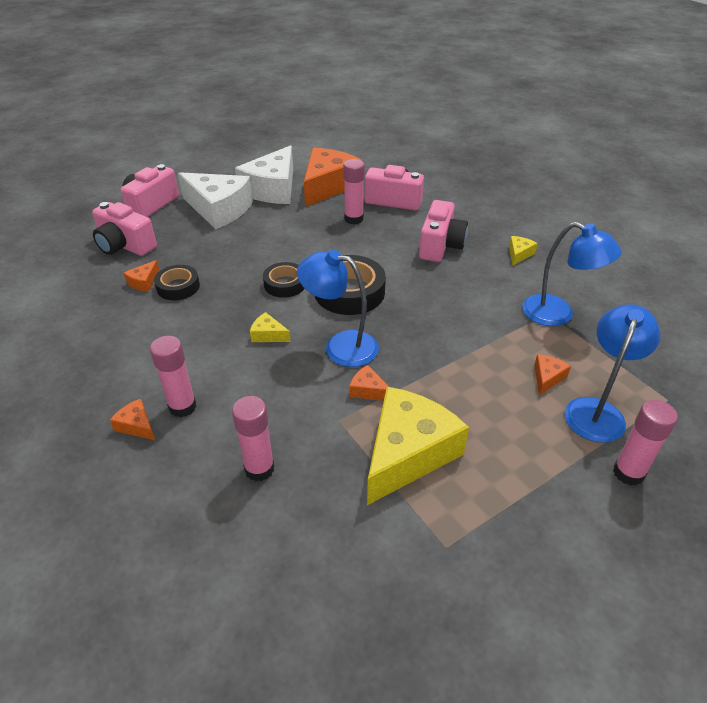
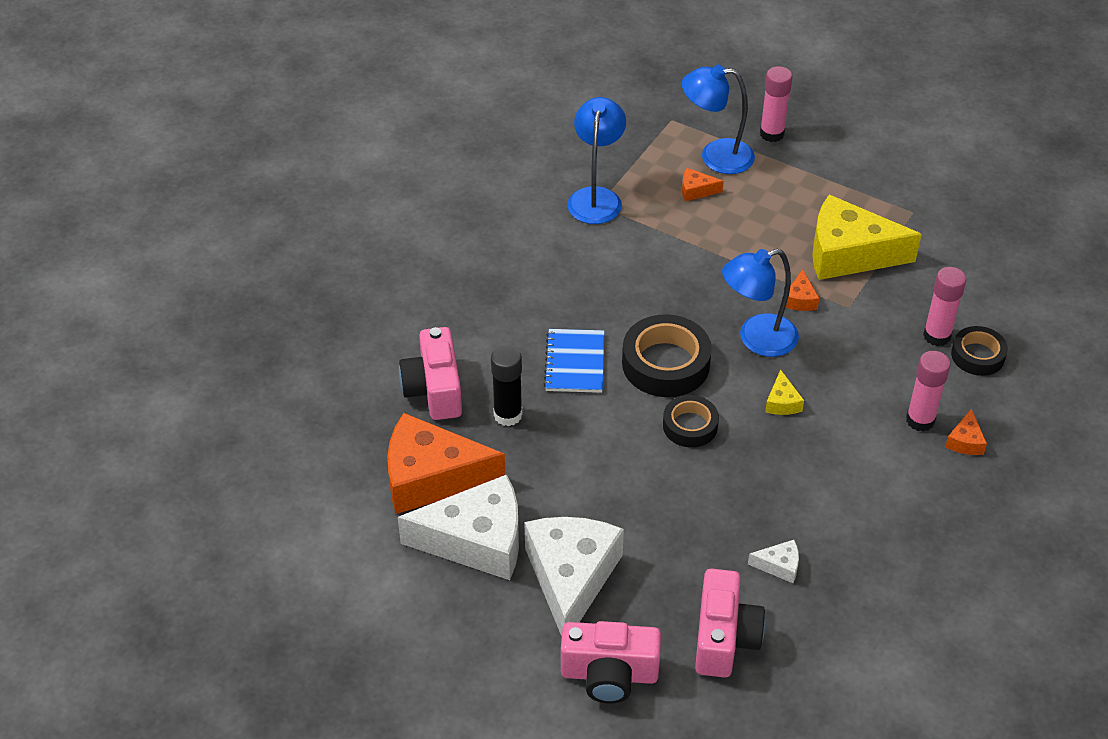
camera: 115 degrees left, 5 degrees up
orange cheese [124,260,160,292] -> white cheese [748,540,799,583]
black tape [154,265,200,300] -> black tape moved to [951,326,1008,376]
blue lamp [297,250,379,367] -> blue lamp turned 75 degrees clockwise [722,249,799,357]
pink glue stick [343,159,365,224] -> black glue stick [491,345,522,426]
pink camera [419,200,468,262] -> none
yellow cheese [509,236,538,265] -> none
none -> blue notebook [544,329,604,393]

